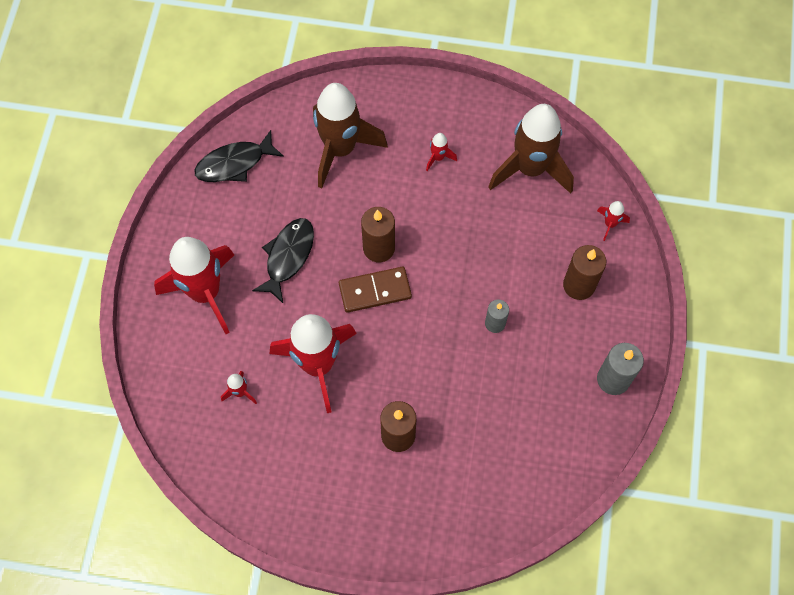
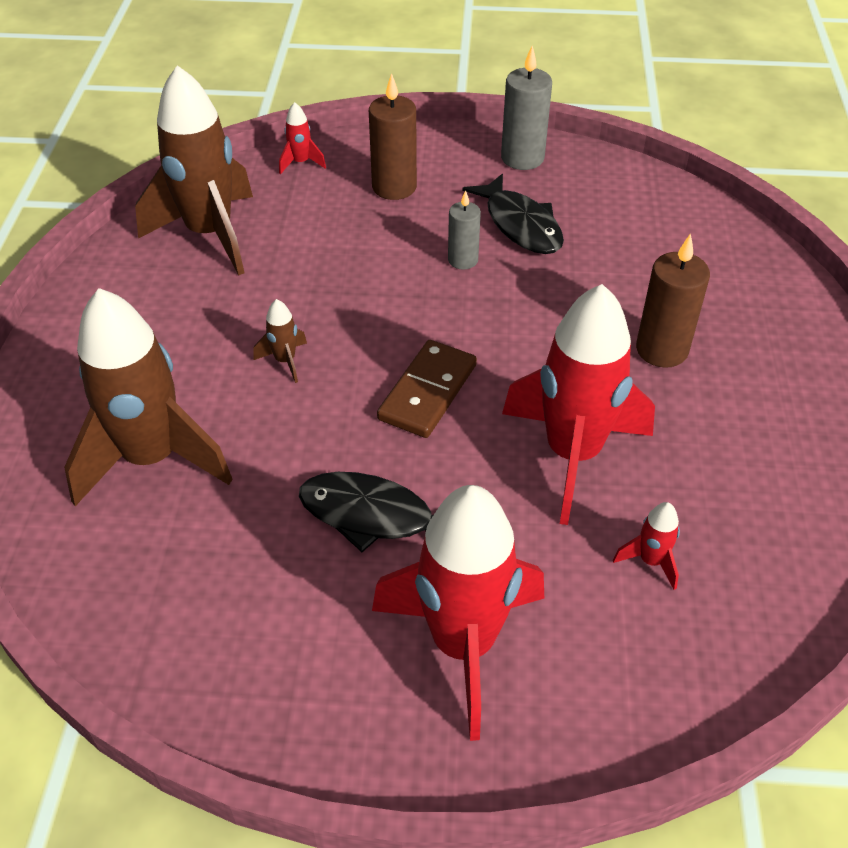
camera: 95 degrees left, 20 degrees down
black fish [194,130,284,182] -> black fish moved to [462,174,564,254]
brown domino [339,267,412,313] -> brown domino turned 45 degrees clockwise [377,340,477,438]
brown candle [361,207,395,262] -> none
red rocket [426,133,457,171] -> none
none -> brown rocket [253,299,307,383]

